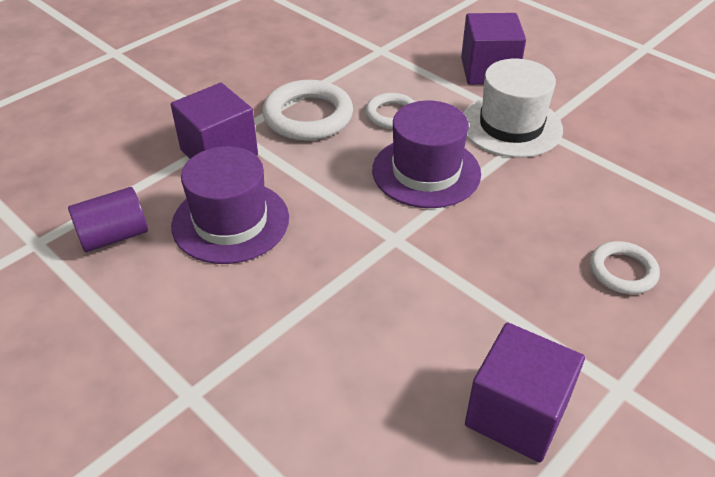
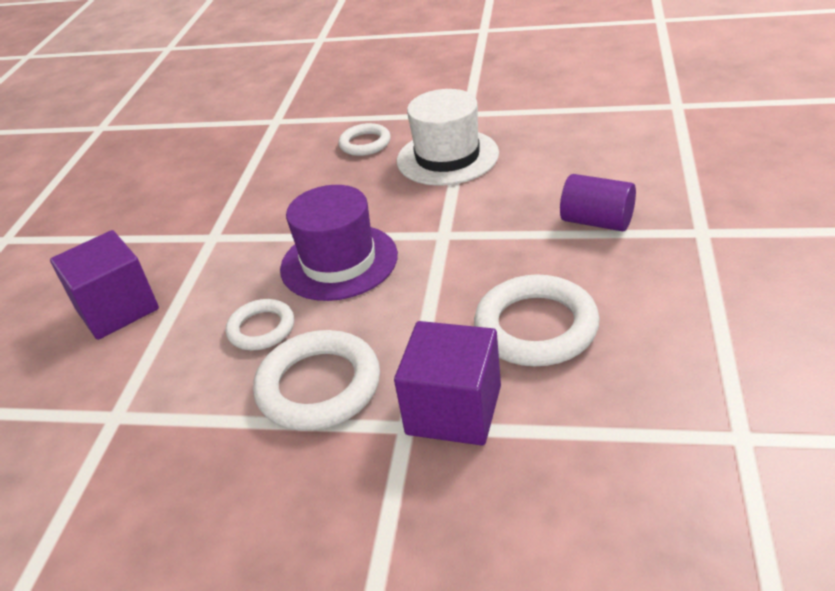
camera: 120 degrees left, 5 degrees down
purple cylinder [68,187,148,252] -> purple cylinder moved to [560,174,636,231]
purple hat [171,146,289,264] -> white ring [474,274,600,366]
white hat [463,59,563,157] -> white hat moved to [397,89,499,185]
purple cube [465,322,585,462] -> none

